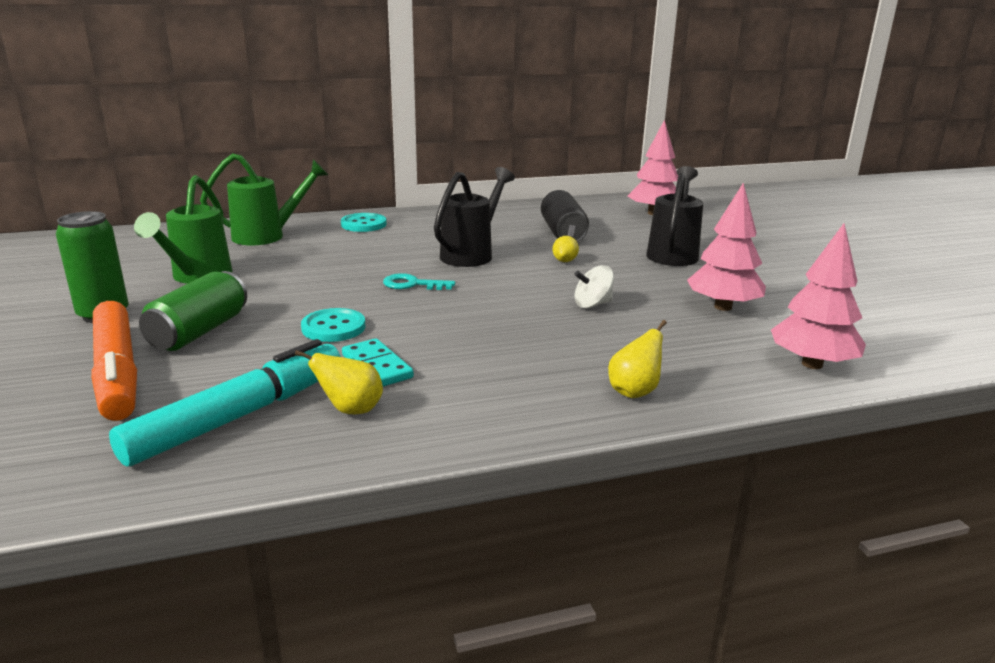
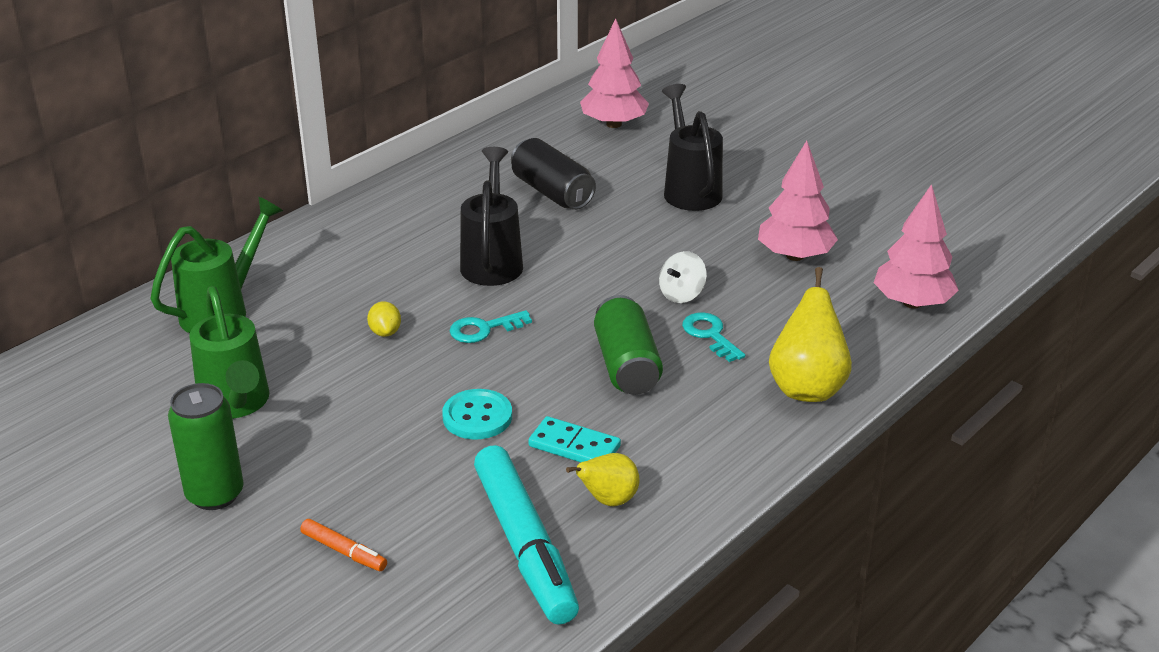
camera: 30 degrees left, 10 degrees up
orange marker [91,301,137,421] -> orange marker [300,519,387,571], size x0.43
turquoise marker [109,339,341,467] -> turquoise marker turned 150 degrees clockwise [474,445,579,625]
green can [139,271,247,351] -> green can moved to [594,295,663,395]
turquoise button [341,213,387,232] -> none
yellow lemon [553,236,579,262] -> yellow lemon moved to [367,301,401,337]
yellow pear [608,320,667,398] -> yellow pear [769,267,852,402], size x1.66
none -> turquoise key [682,312,745,362]

